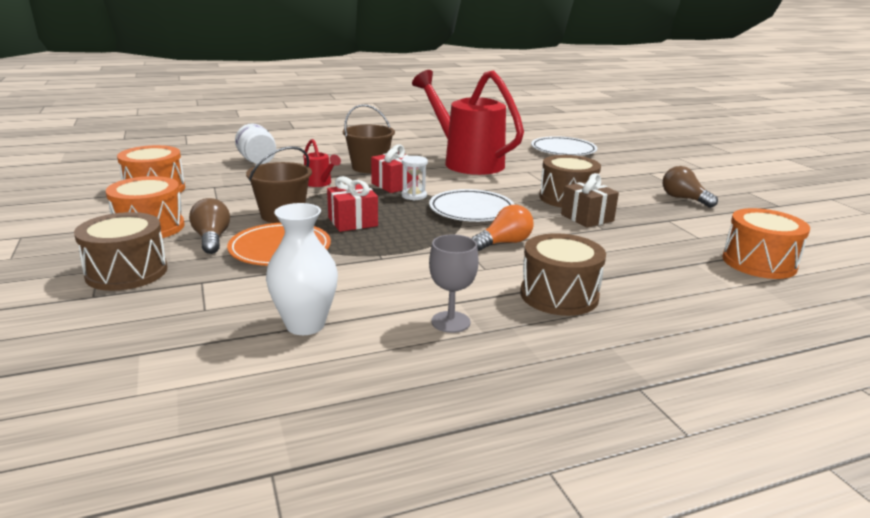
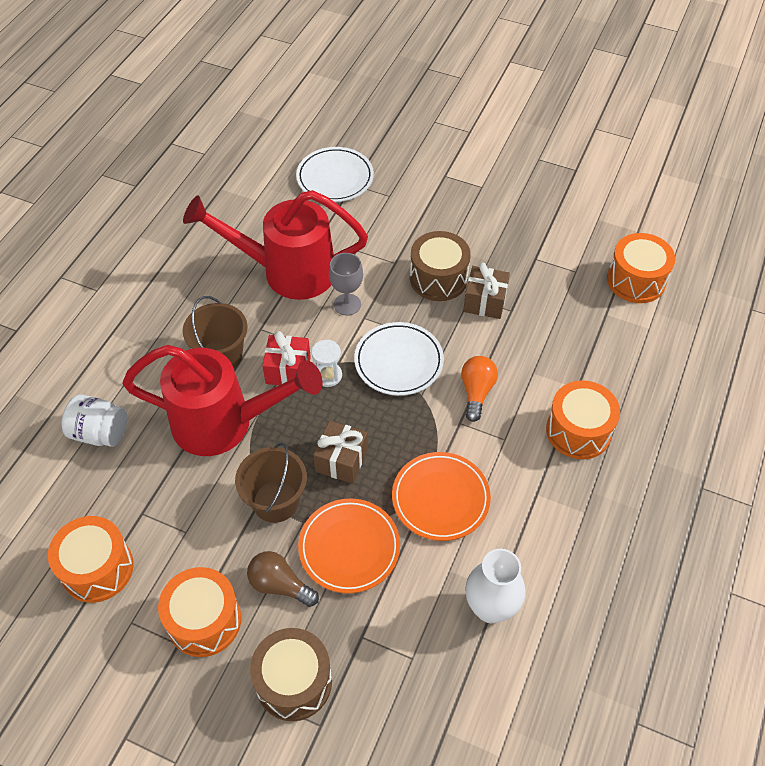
camera: 45 degrees left, 30 degrees up
red watering can [303,139,341,187] -> red watering can [122,345,323,456], size x2.44
red gift [327,176,378,232] -> brown gift [313,420,368,484]
grey goblet [429,234,479,333] -> grey goblet moved to [329,253,363,316]
brown drum [520,233,606,316] -> orange drum [546,380,620,459]
brown light bulb [663,166,718,208] -> none
none -> orange plate [392,452,491,541]

